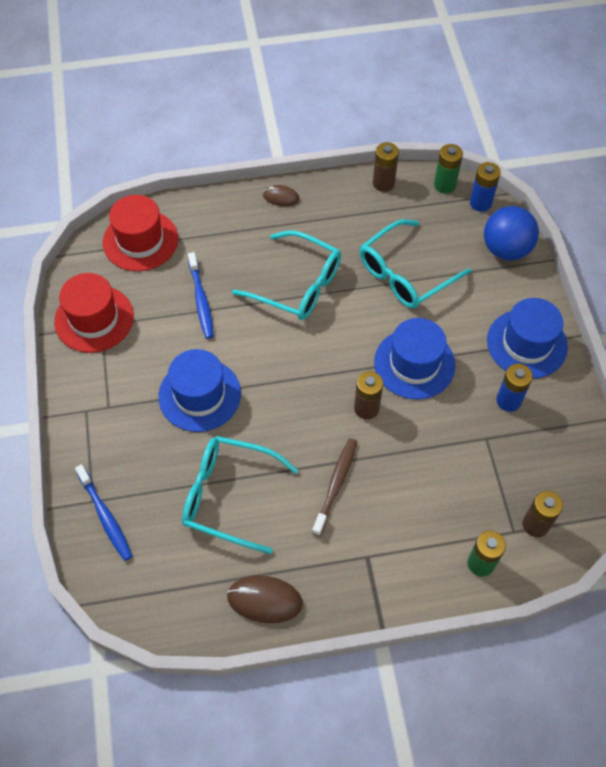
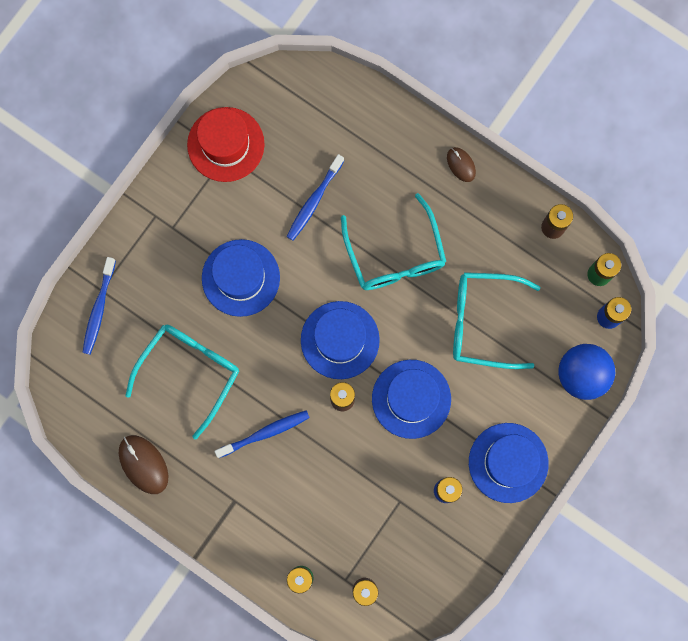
camera: 45 degrees right, 20 degrees up
red hat [103,195,178,271] -> none
turquoise glasses [182,436,299,554] -> turquoise glasses turned 60 degrees clockwise [126,324,239,439]
brown toothbrush [312,438,357,536] -> blue toothbrush [214,410,310,458]
none -> blue hat [301,301,380,379]

